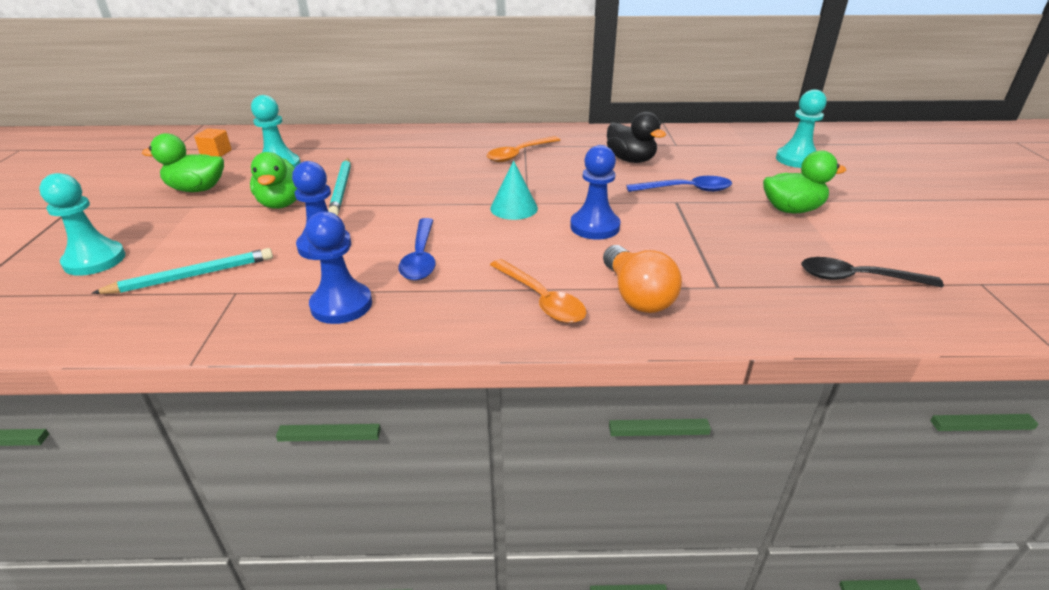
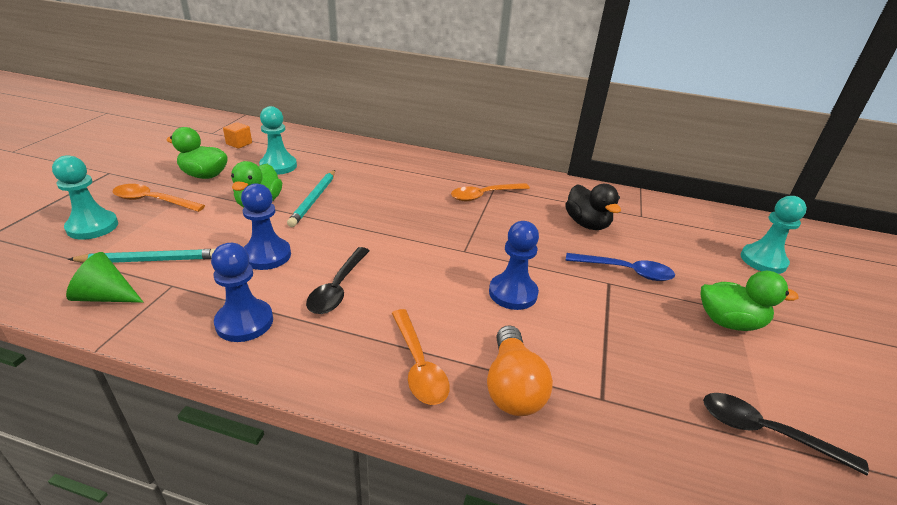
camera: 15 degrees right, 0 degrees up
blue spoon [399,218,436,281] -> black spoon [306,247,370,314]
turquoise cone [490,160,538,220] -> none
none -> green cone [66,252,144,303]
none -> orange spoon [113,184,205,212]

